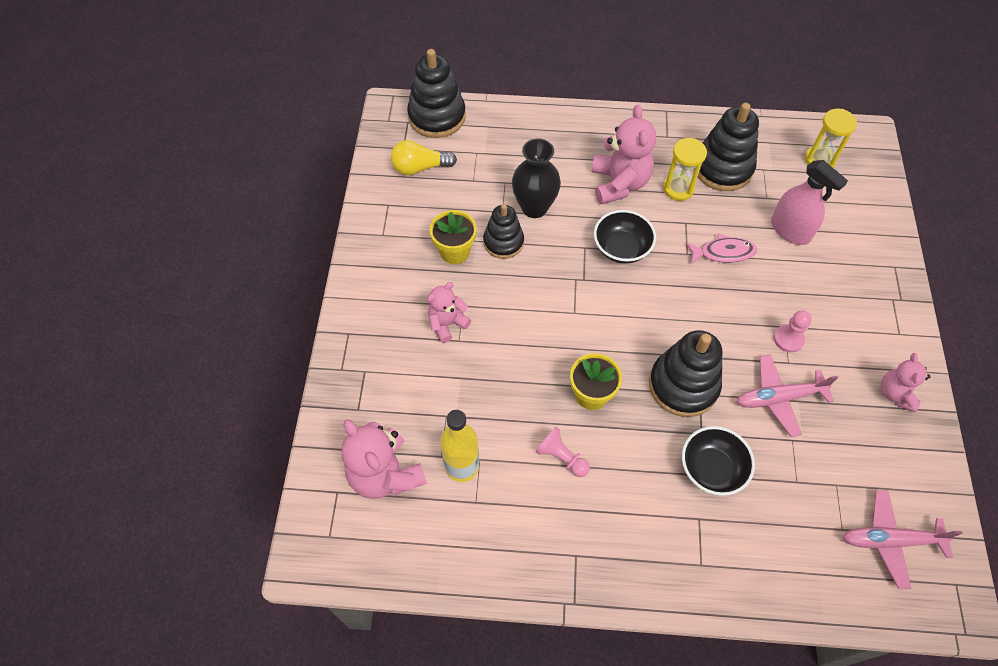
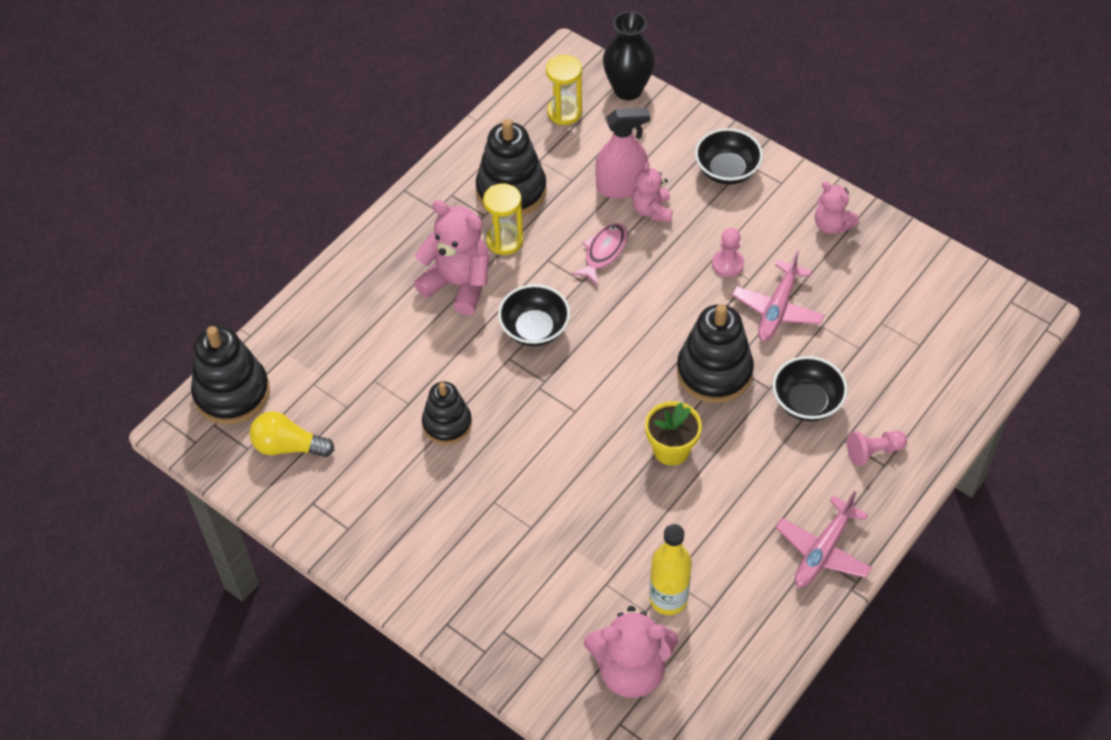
camera: 55 degrees left, 5 degrees down
yellow light bulb [391,140,457,175] -> yellow light bulb turned 75 degrees clockwise [249,411,335,457]
pink teddy bear [428,282,471,343] -> pink teddy bear moved to [632,160,672,222]
yellow flower pot [430,210,477,264] -> none
black vase [512,138,561,218] -> black vase moved to [603,11,655,100]
pink pawn [535,427,590,477] -> pink pawn moved to [847,431,907,466]
pink plane [843,490,963,589] -> pink plane moved to [776,491,872,588]
none -> black bowl [695,128,763,185]

